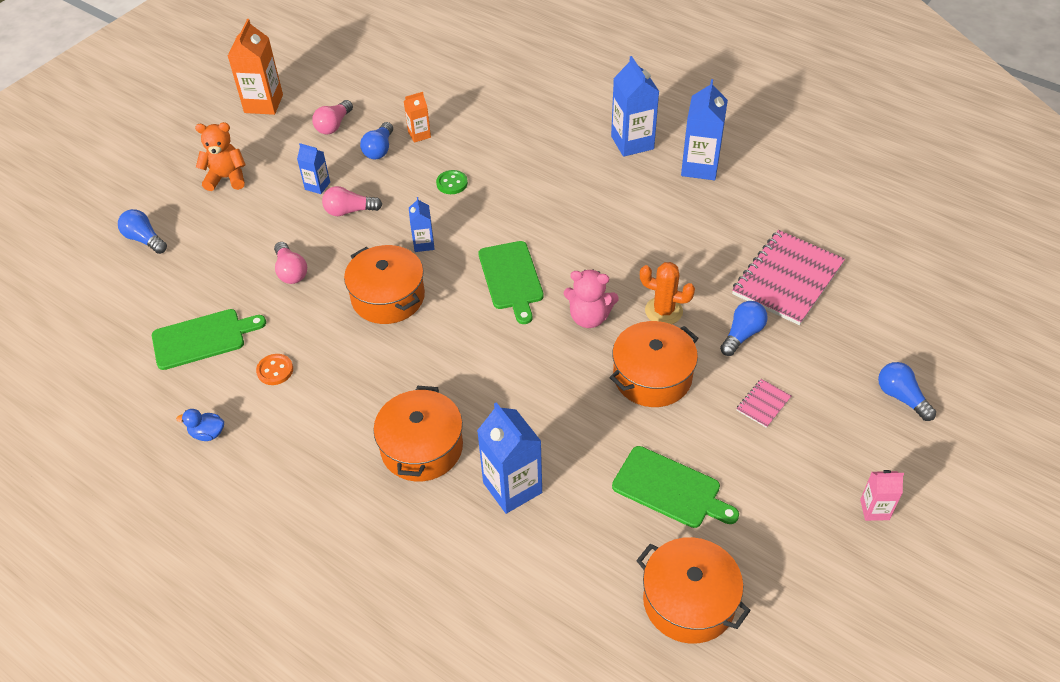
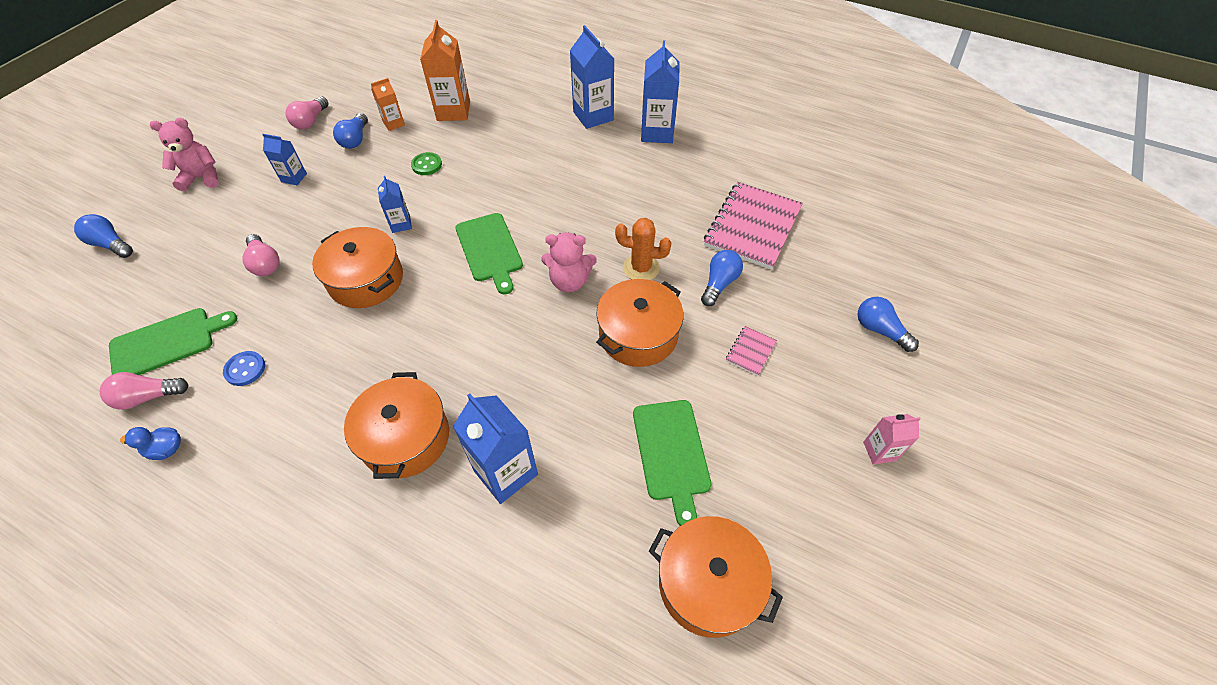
camera: 10 degrees left, 5 degrees up
orange teddy bear [195,122,246,191] -> pink teddy bear [150,118,219,191]
orange carton [228,19,283,115] -> orange carton moved to [420,20,470,121]
orange button [256,354,293,385] -> blue button [223,351,265,386]
pink light bulb [322,186,382,216] -> pink light bulb moved to [100,372,189,410]
green cutting board [612,446,739,528] -> green cutting board turned 60 degrees clockwise [633,400,711,526]

